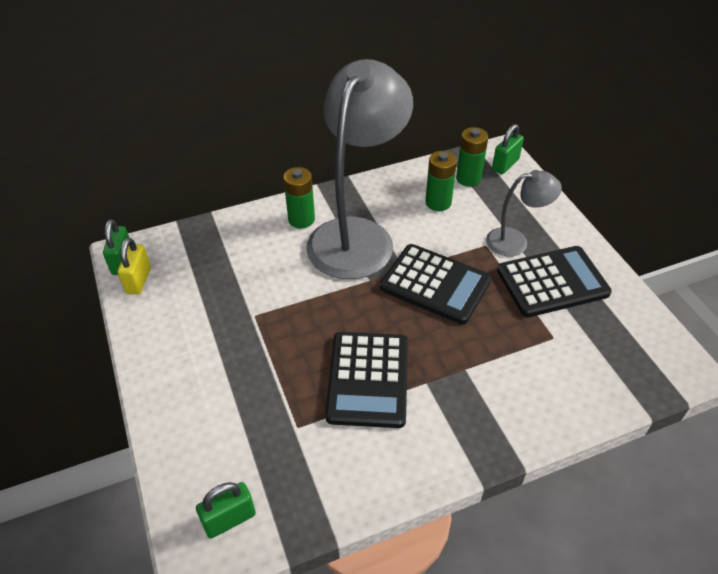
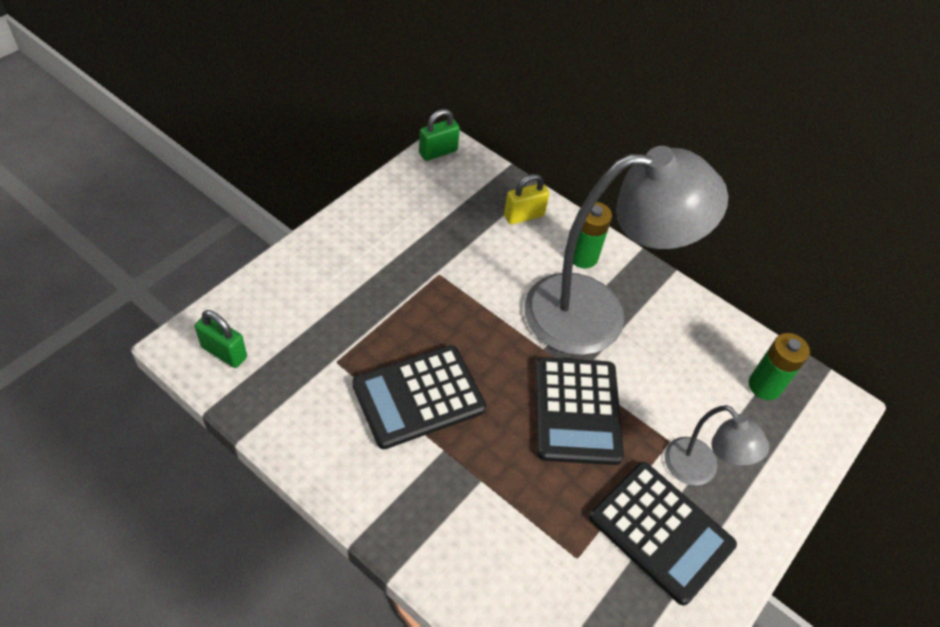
camera: 55 degrees right, 5 degrees up
yellow padlock [117,237,151,295] -> yellow padlock moved to [504,174,550,224]
green battery [425,151,457,211] -> none
green padlock [492,124,524,174] -> none

